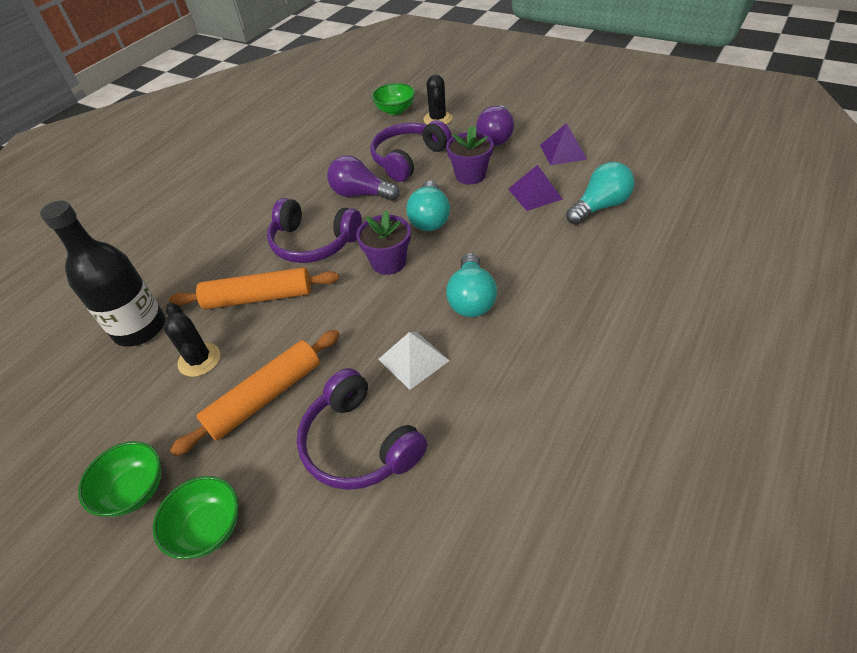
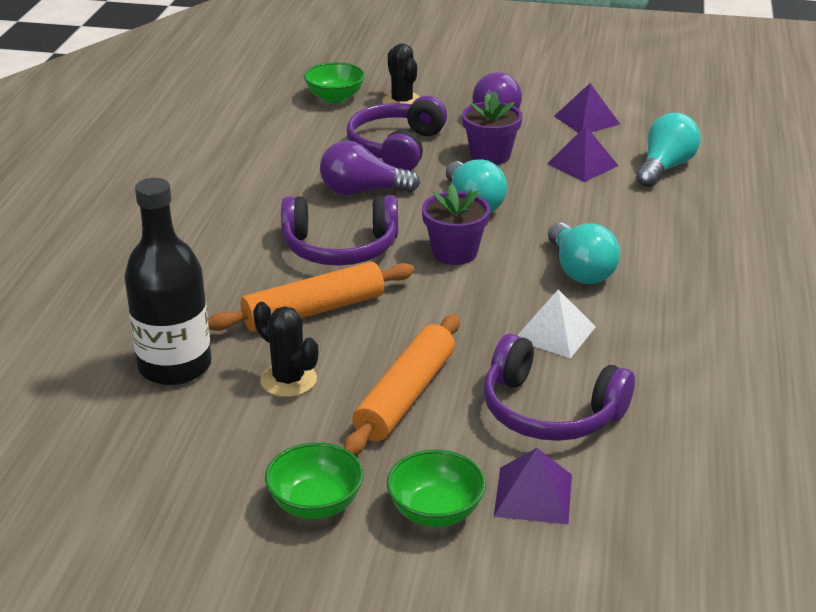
camera: 25 degrees left, 15 degrees down
none -> purple pyramid [494,448,572,524]

